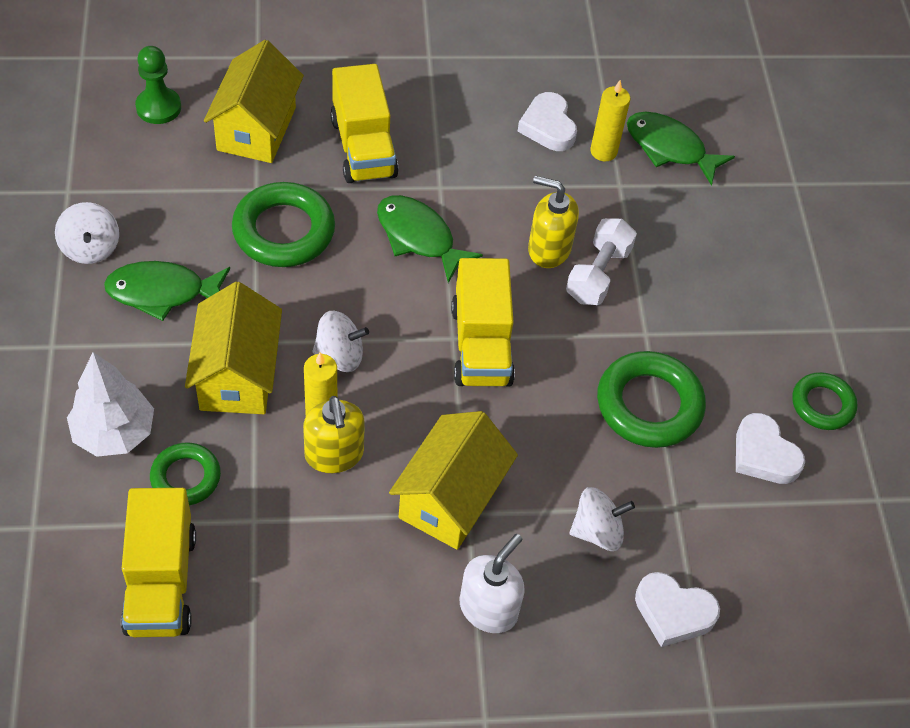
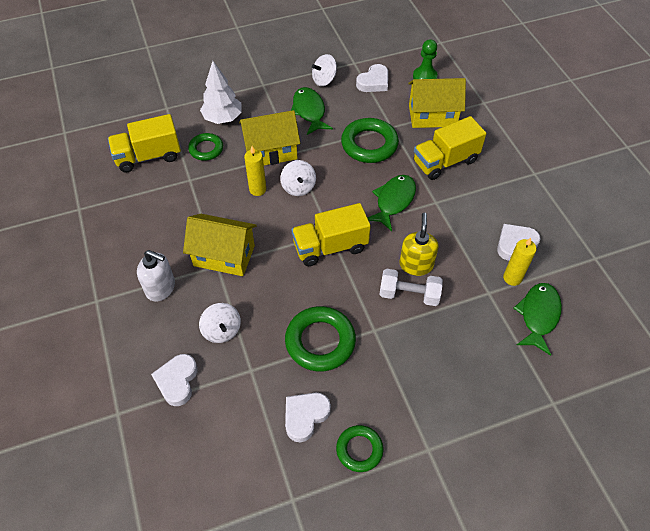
camera: 80 degrees right, 0 degrees up
yellow soap dispenser [303,396,365,473] -> none
none -> white heart [356,64,388,92]

